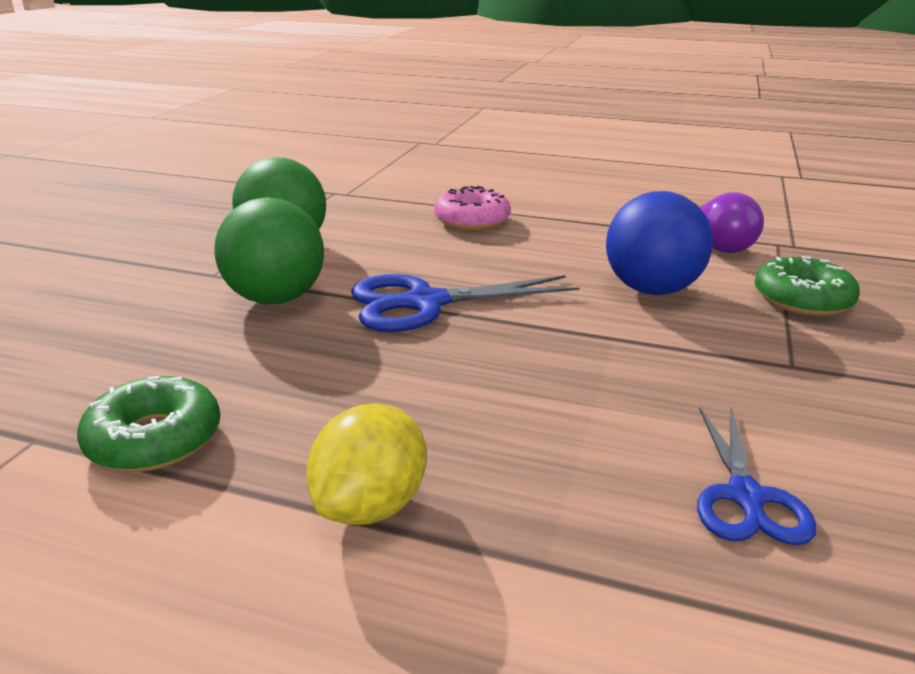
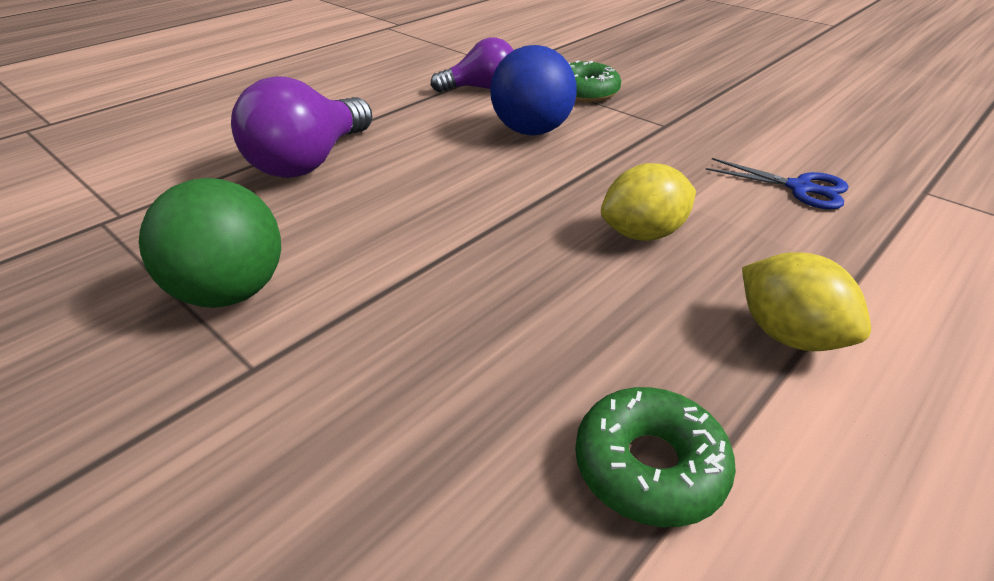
camera: 65 degrees left, 10 degrees up
green ball [214,197,324,304] -> none
blue scissors [351,274,579,332] -> none
pink donut [434,186,511,230] -> purple light bulb [231,76,372,178]
none -> yellow lemon [601,163,696,241]

